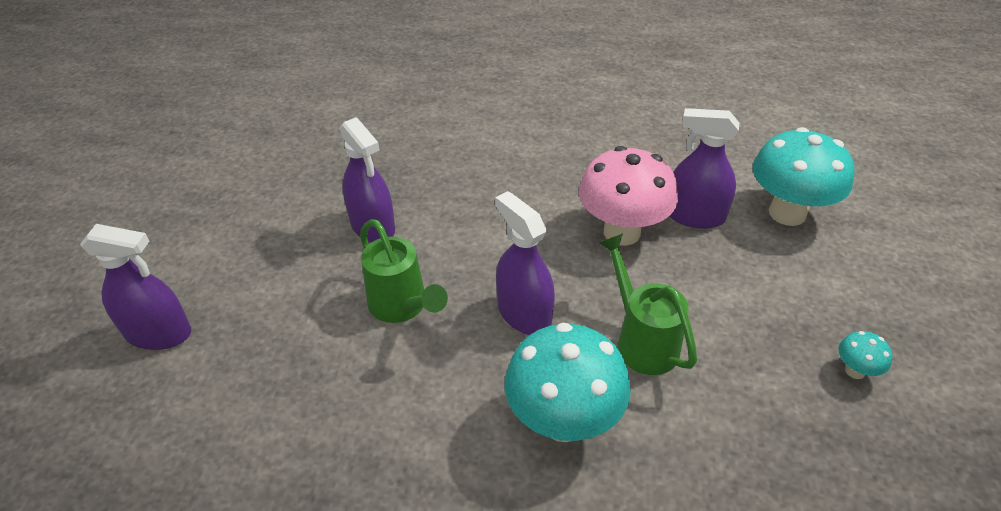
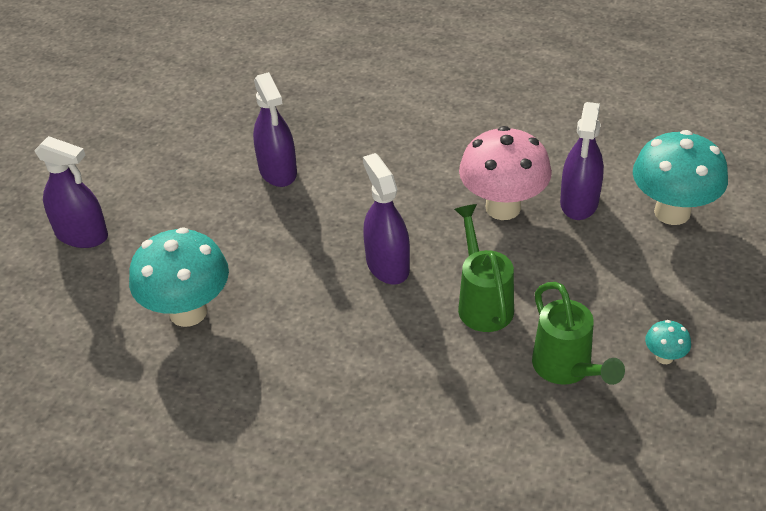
camera: 15 degrees right, 0 degrees up
green watering can [360,219,448,323] -> green watering can moved to [532,282,625,385]
turquoise mushroom [504,323,631,442] -> turquoise mushroom moved to [129,227,229,327]
purple spray bottle [669,108,740,229] -> purple spray bottle turned 105 degrees counterclockwise [560,102,604,220]

